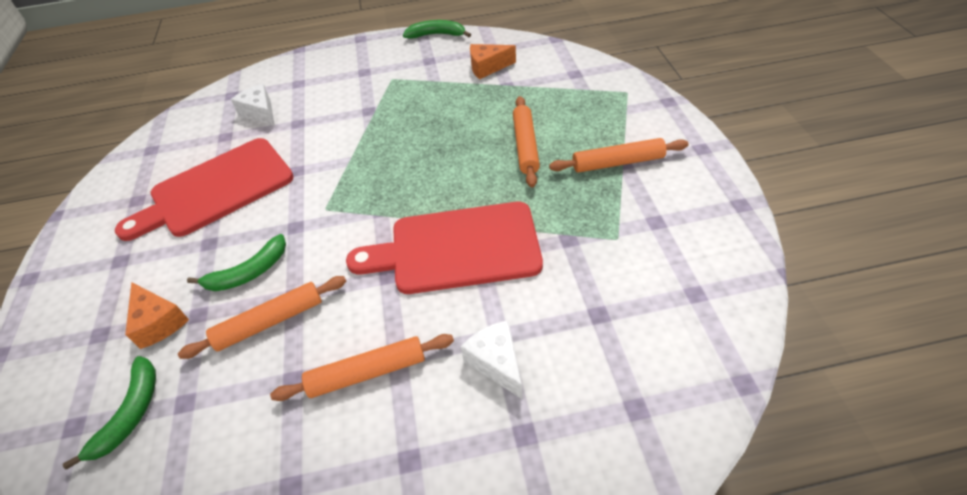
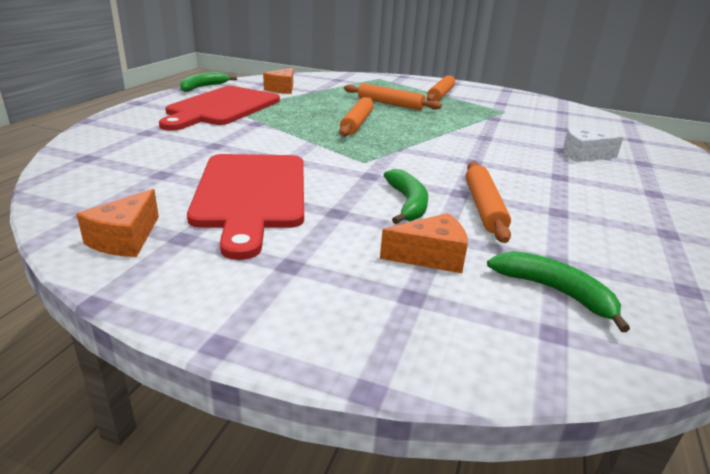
camera: 65 degrees left, 20 degrees down
white cheese [231,84,275,126] -> none
orange rolling pin [270,334,454,401] -> orange rolling pin moved to [339,97,373,137]
red cutting board [346,202,543,294] -> red cutting board moved to [159,86,280,131]
none -> orange cheese [77,189,159,257]

